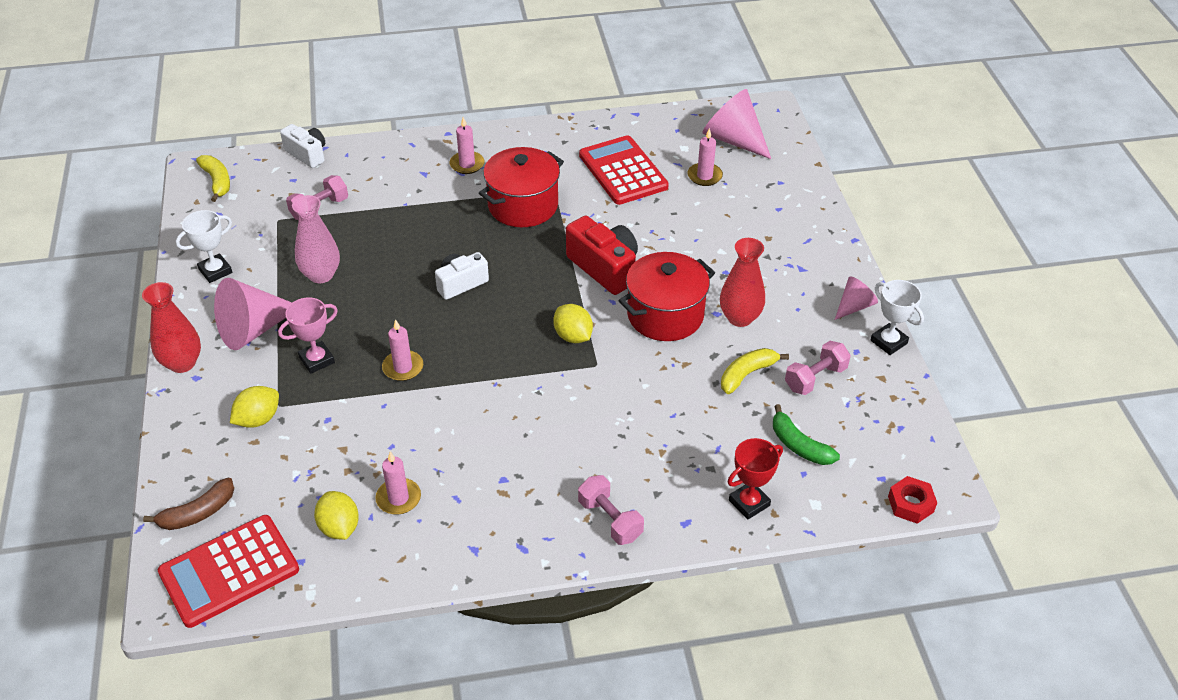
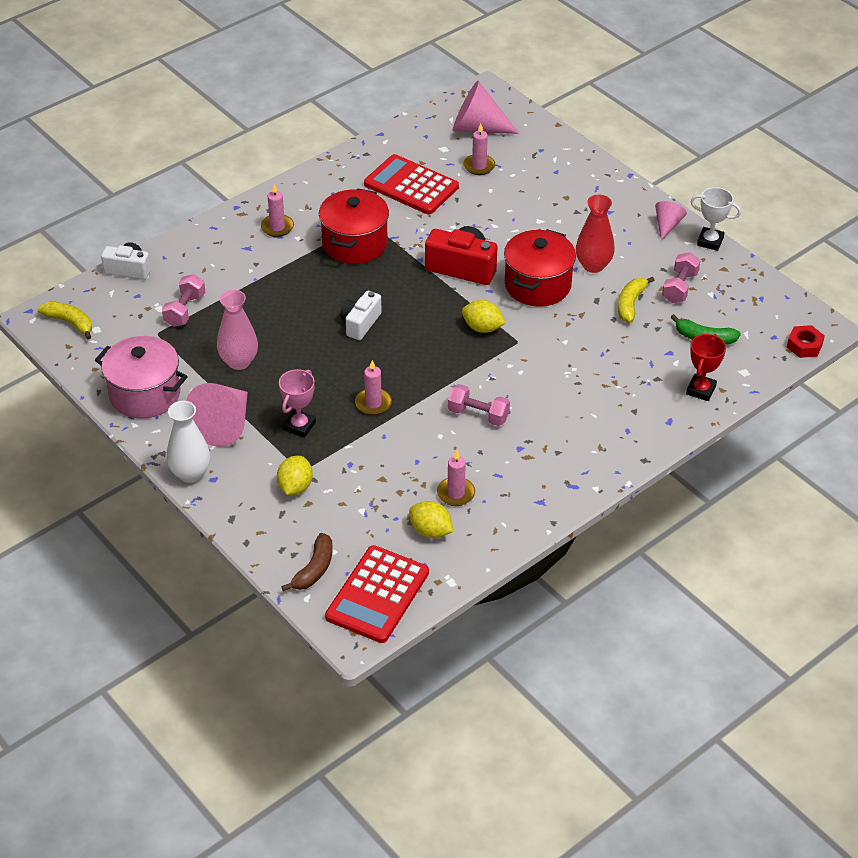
camera: 30 degrees left, 0 degrees up
red vase [142,282,201,373] -> white vase [167,401,210,483]
white trophy [176,210,232,283] -> pink pot [95,336,188,419]
pink dumbbell [578,475,644,545] -> pink dumbbell moved to [448,384,510,426]

